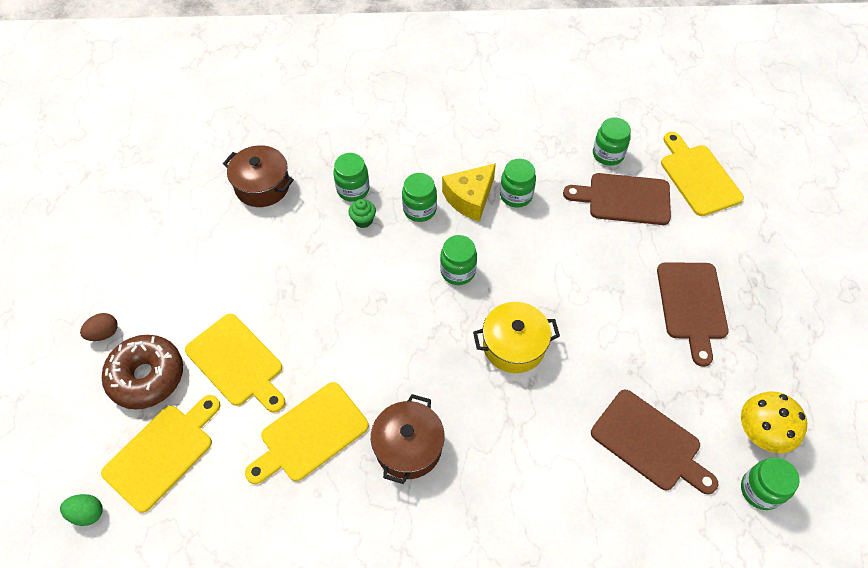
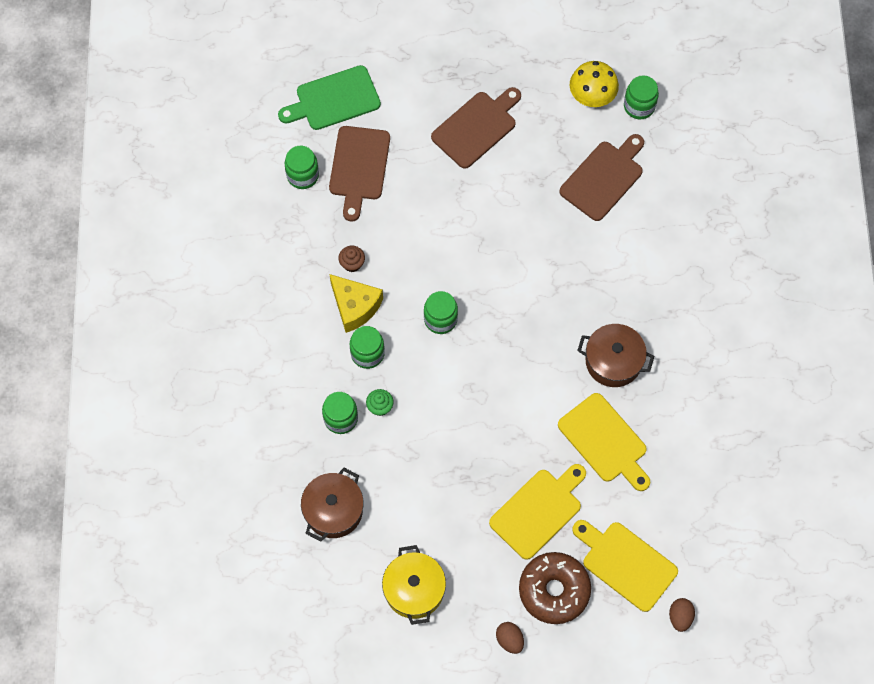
camera: 90 degrees left, 10 degrees up
green egg [60,494,103,526] -> brown egg [669,598,695,632]
yellow pot [473,302,560,373] -> yellow pot moved to [382,545,446,625]
green jar [500,159,536,207] -> brown cupcake [338,246,365,272]
brown cutting board [657,262,729,367] -> brown cutting board turned 45 degrees counterclockwise [431,87,521,169]
yellow cutting board [661,132,744,216] -> green cutting board [278,65,381,130]

